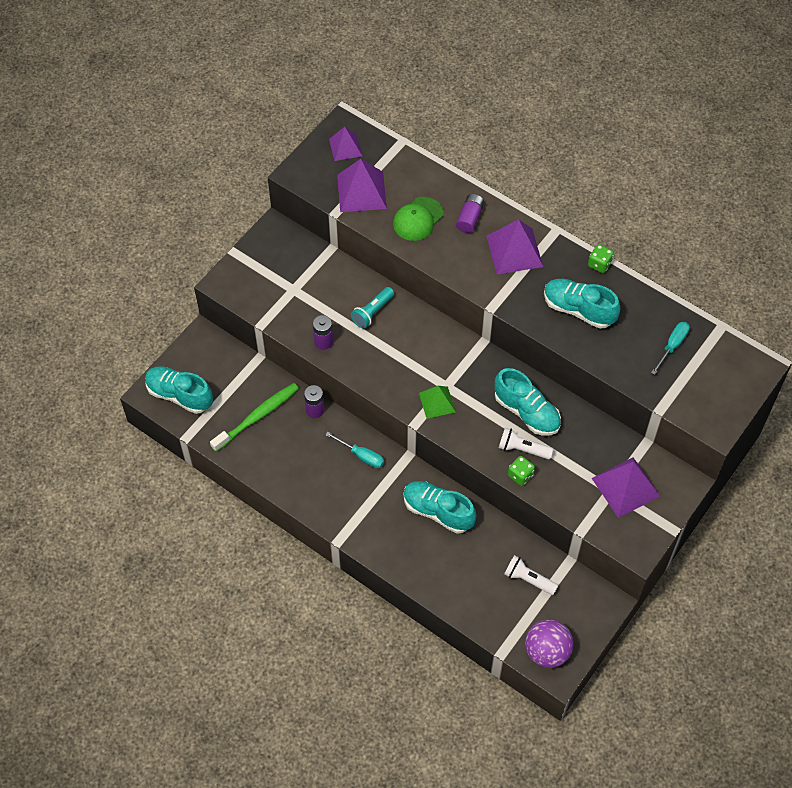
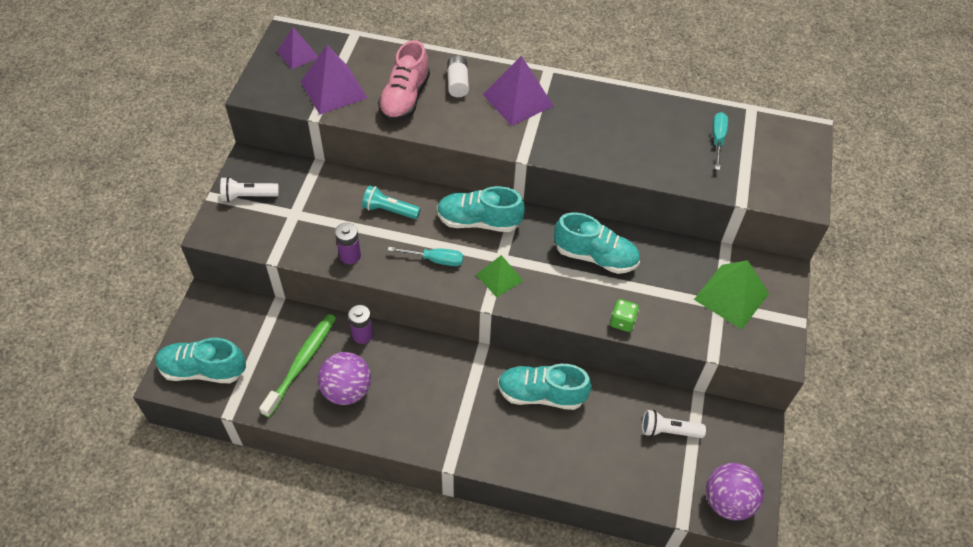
camera: 25 degrees left, 5 degrees down
turquoise screwdriver [325,432,384,468] -> turquoise screwdriver moved to [388,247,463,266]
turquoise flashlight [351,287,394,329] -> turquoise flashlight turned 90 degrees clockwise [362,185,421,219]
green cap [393,197,443,241] -> pink shoe [378,40,430,121]
purple battery [456,194,484,233] -> white battery [447,56,469,97]
white flashlight [499,428,553,459] -> white flashlight moved to [220,177,279,202]
turquoise shoe [544,279,621,329] -> turquoise shoe moved to [437,186,525,232]
green dice [588,244,614,273] -> none
purple pyramid [592,457,660,518] -> green pyramid [694,260,769,330]
none -> purple ball [318,352,371,405]

